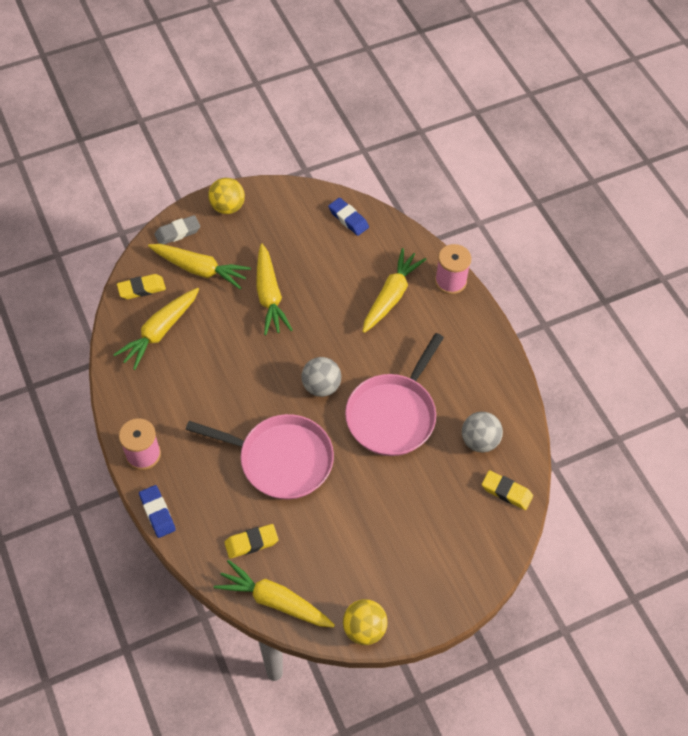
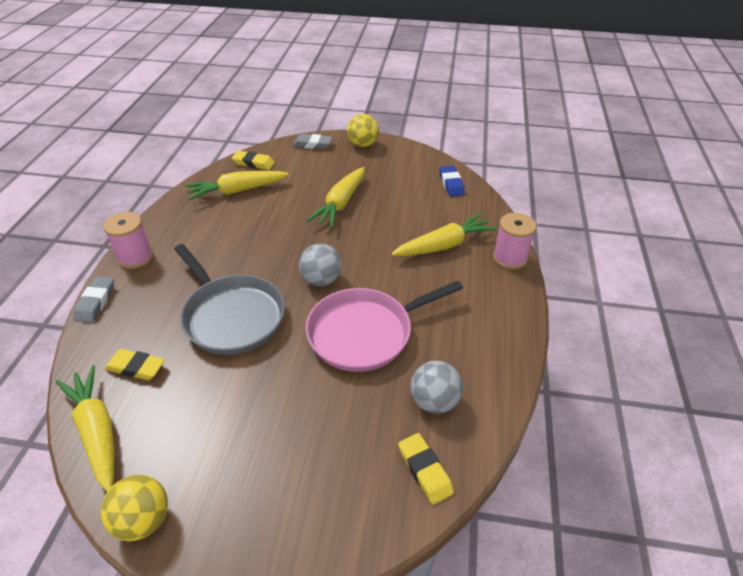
camera: 35 degrees right, 15 degrees down
blue eraser [139,485,176,538] -> grey eraser [73,277,114,322]
yellow carrot [148,244,251,289] -> none
pink pan [186,414,334,500] -> grey pan [174,244,285,355]

